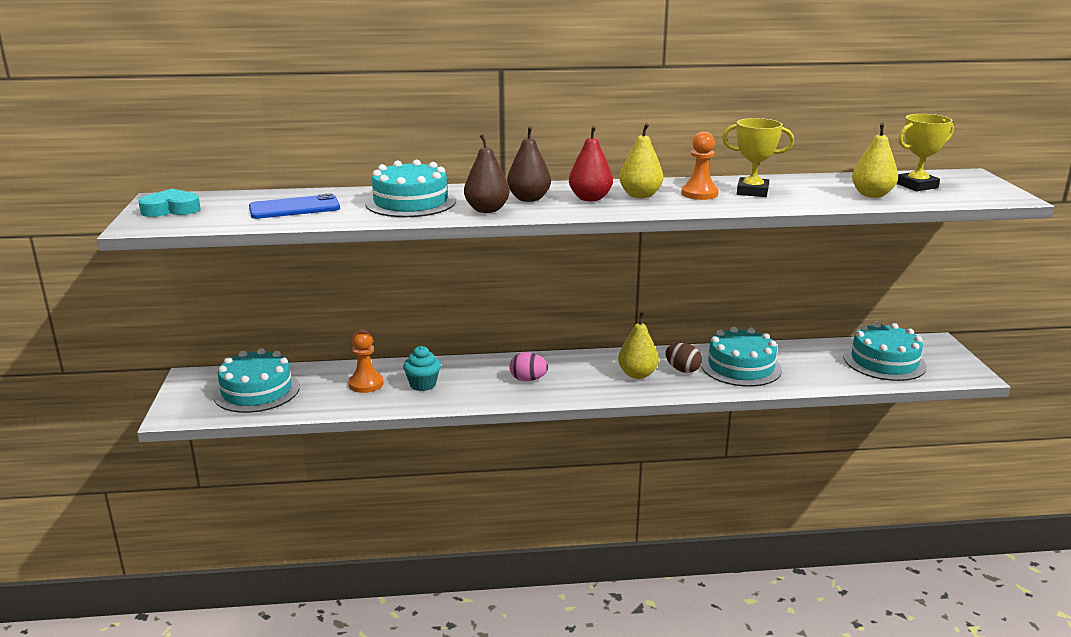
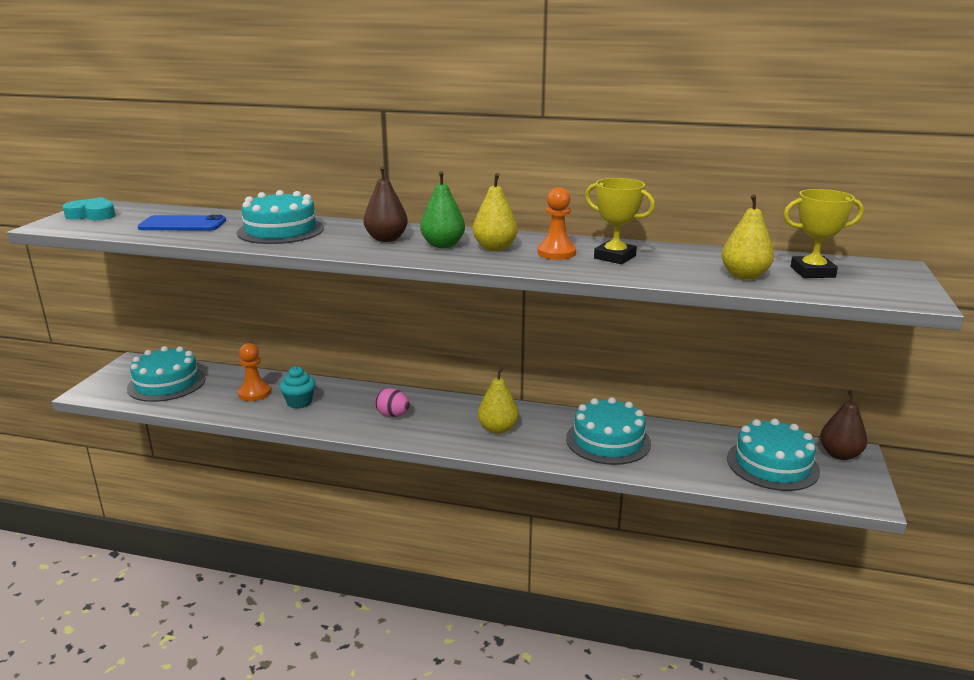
camera: 20 degrees right, 0 degrees up
brown pear [464,134,510,213] -> brown pear moved to [820,390,867,460]
red pear [569,126,613,201] -> green pear [420,171,465,248]
brown egg [665,343,702,373] -> none

